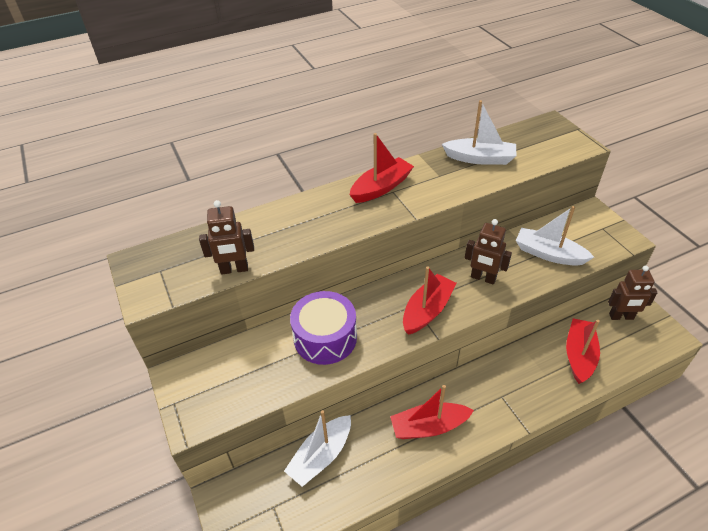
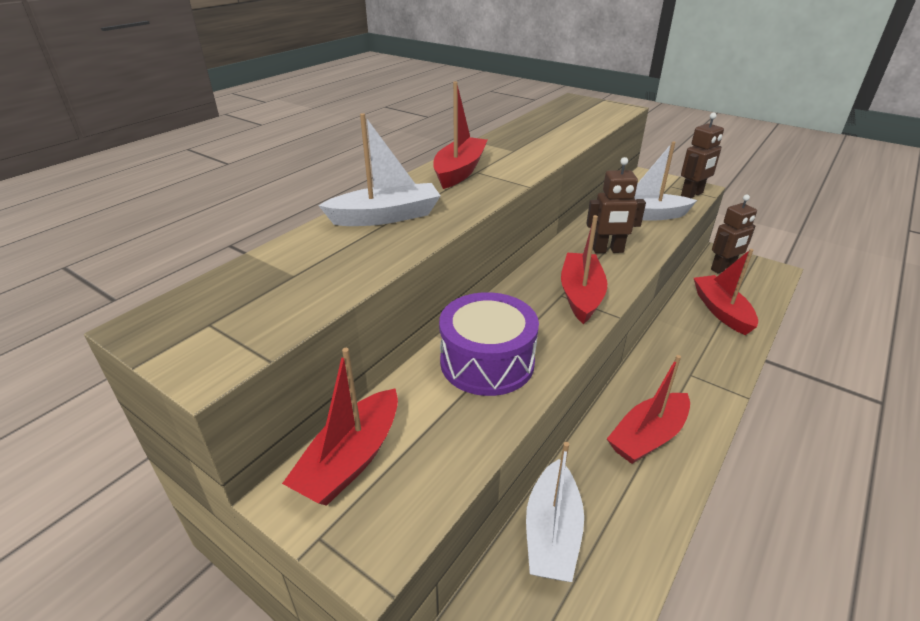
camera: 30 degrees left, 10 degrees down
brown robot [199,200,254,275] -> brown robot moved to [681,113,724,198]
white boat [442,100,516,165] -> white boat moved to [318,113,441,226]
none -> red boat [282,348,398,506]

